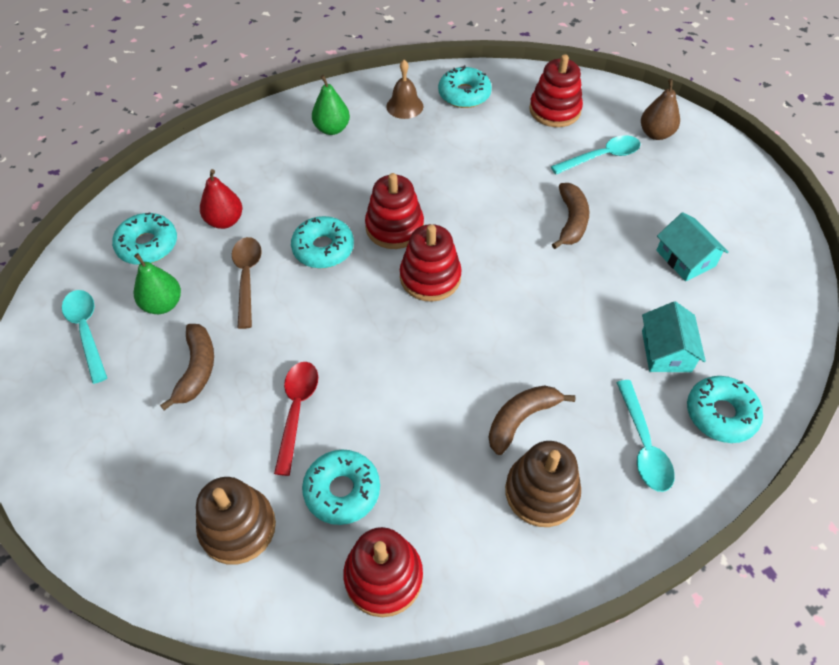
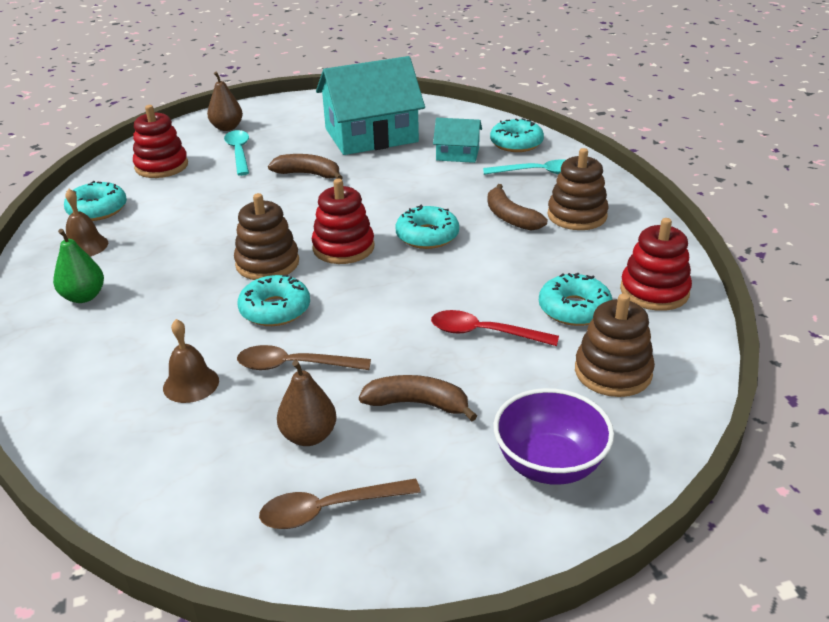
camera: 80 degrees left, 20 degrees down
turquoise spoon [62,290,107,384] -> brown spoon [259,478,421,529]
turquoise donut [112,212,177,265] -> turquoise donut moved to [395,204,459,249]
green pear [134,253,181,314] -> brown pear [277,360,337,446]
red pear [200,169,242,229] -> brown bell [163,319,219,403]
red stacking toy [365,173,424,249] -> brown stacking toy [234,193,299,280]
turquoise house [656,212,729,281] -> turquoise house [316,56,425,155], size x2.07
none -> purple bowl [494,388,614,485]

